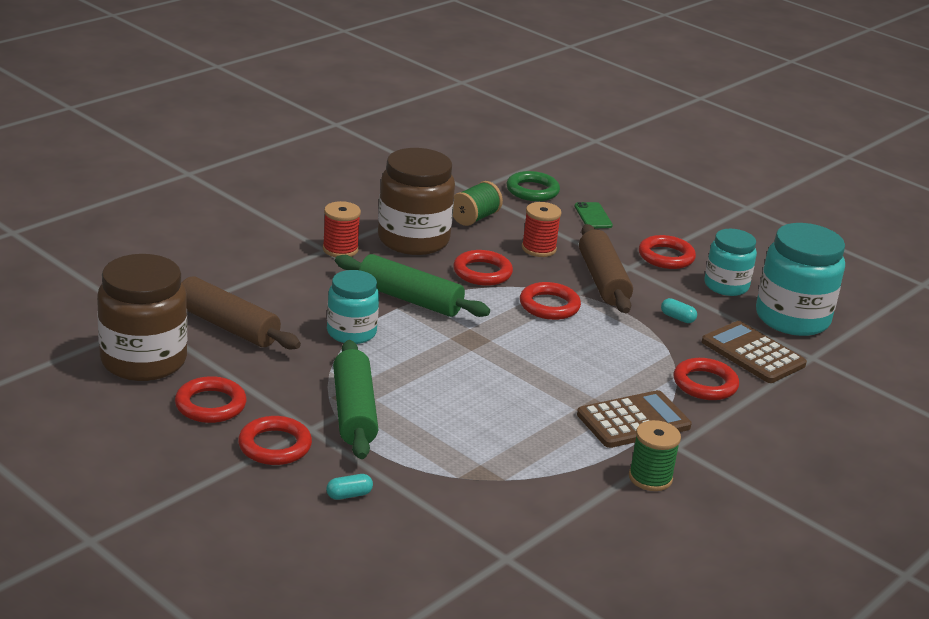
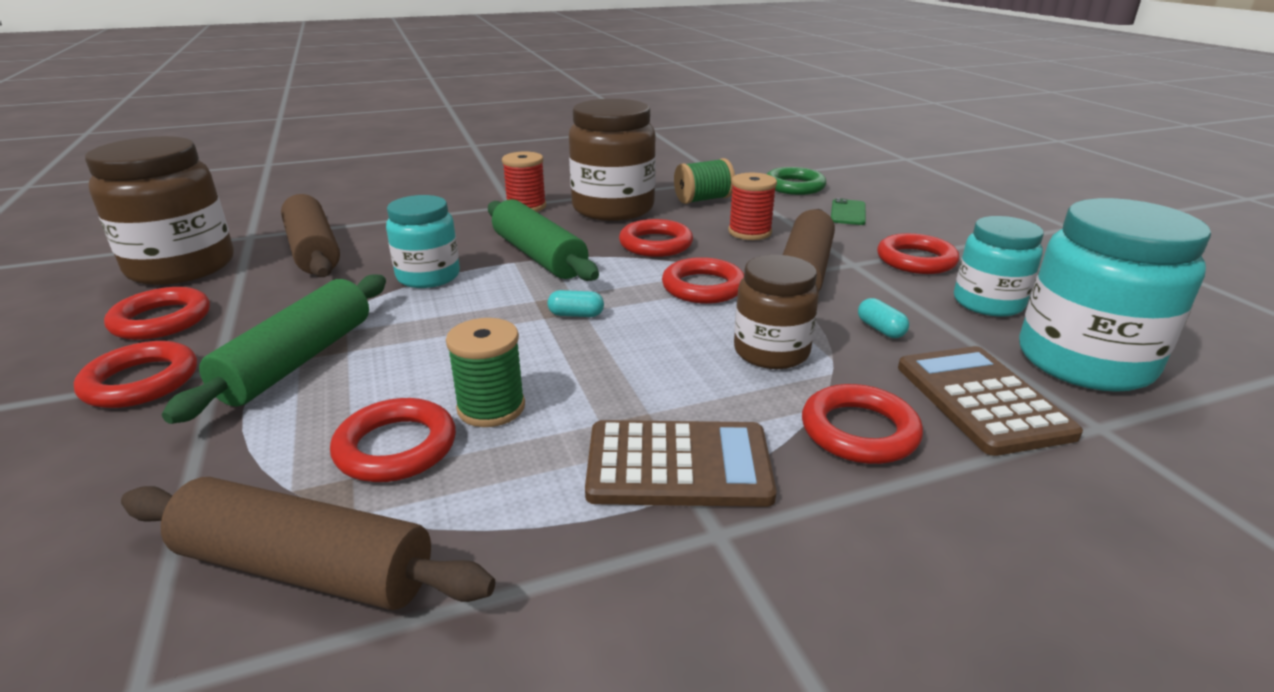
camera: 30 degrees right, 0 degrees up
turquoise capsule [326,474,373,500] -> turquoise capsule moved to [548,290,604,317]
green spool [629,420,681,491] -> green spool moved to [446,318,525,427]
none -> brown rolling pin [121,477,495,610]
none -> red ring [330,398,456,482]
none -> brown jar [734,255,819,369]

